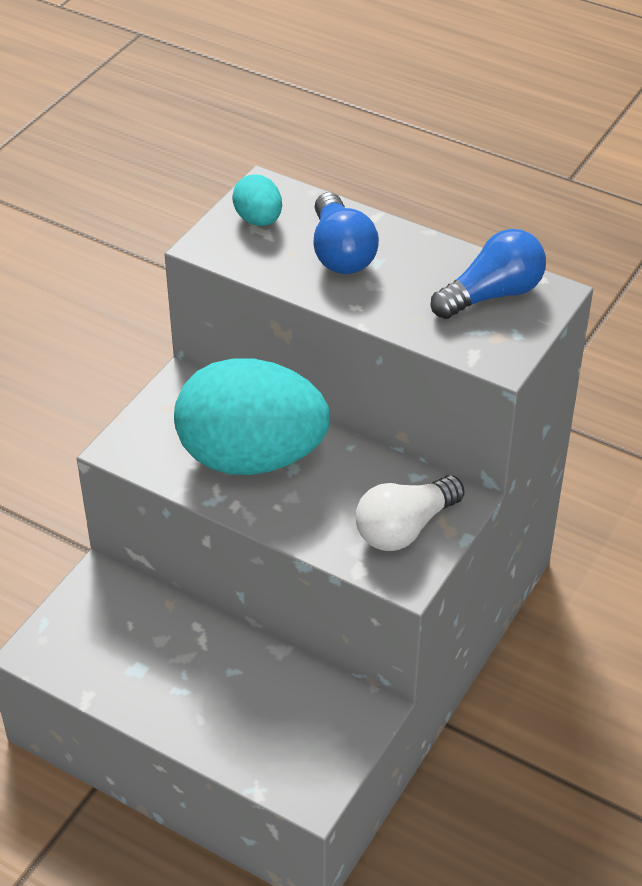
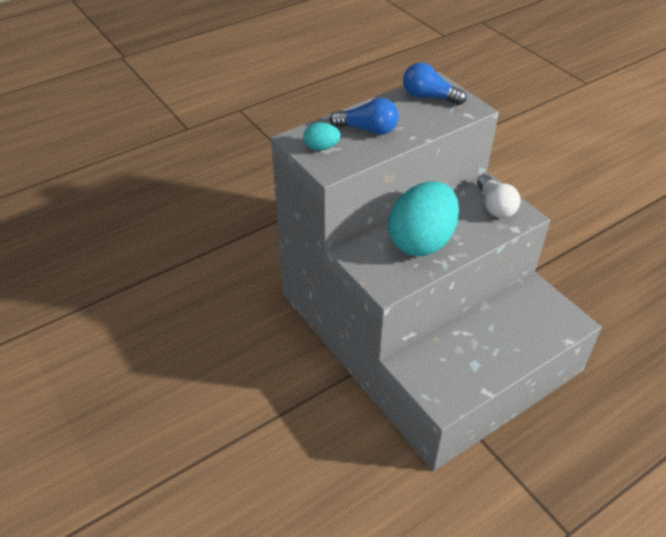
camera: 65 degrees left, 0 degrees up
blue light bulb [431,229,546,319] -> blue light bulb turned 60 degrees counterclockwise [403,63,467,105]

